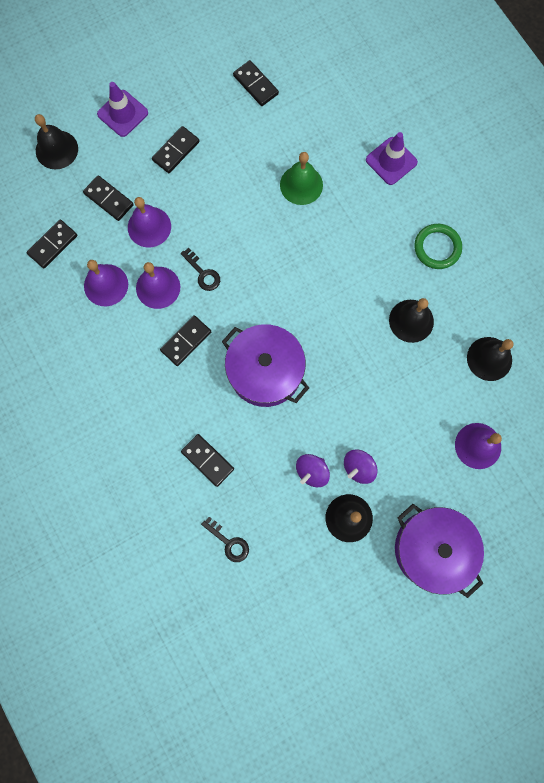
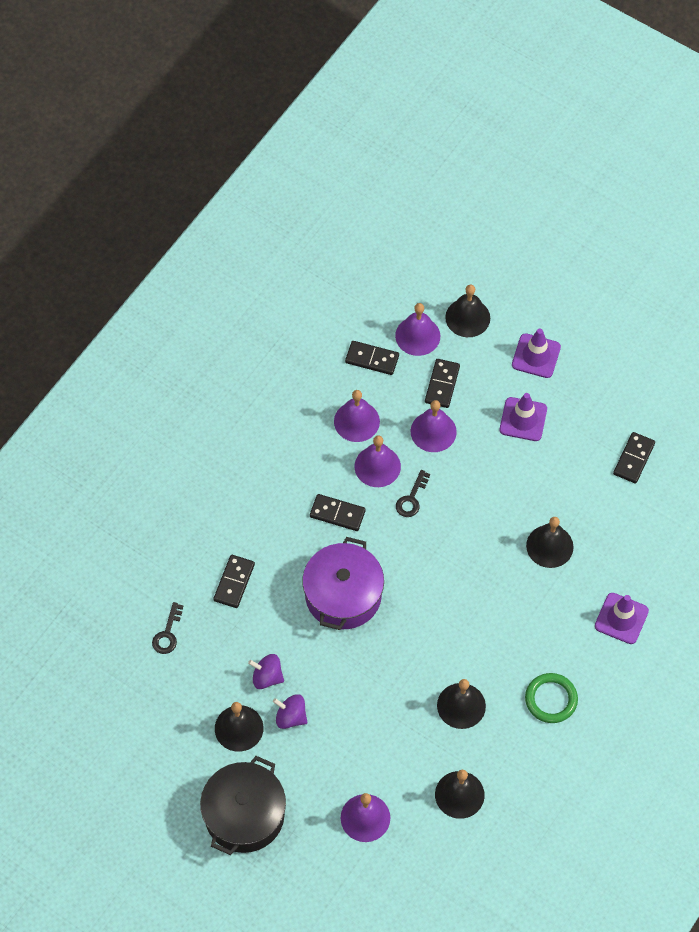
camera: 65 degrees right, 15 degrees down
black domino [152,126,200,173] -> purple traffic cone [500,393,547,441]
green bell [280,152,323,205] -> black bell [526,517,574,568]
purple pot [395,504,484,598] -> black pot [200,756,286,855]
none -> purple bell [395,303,440,356]

